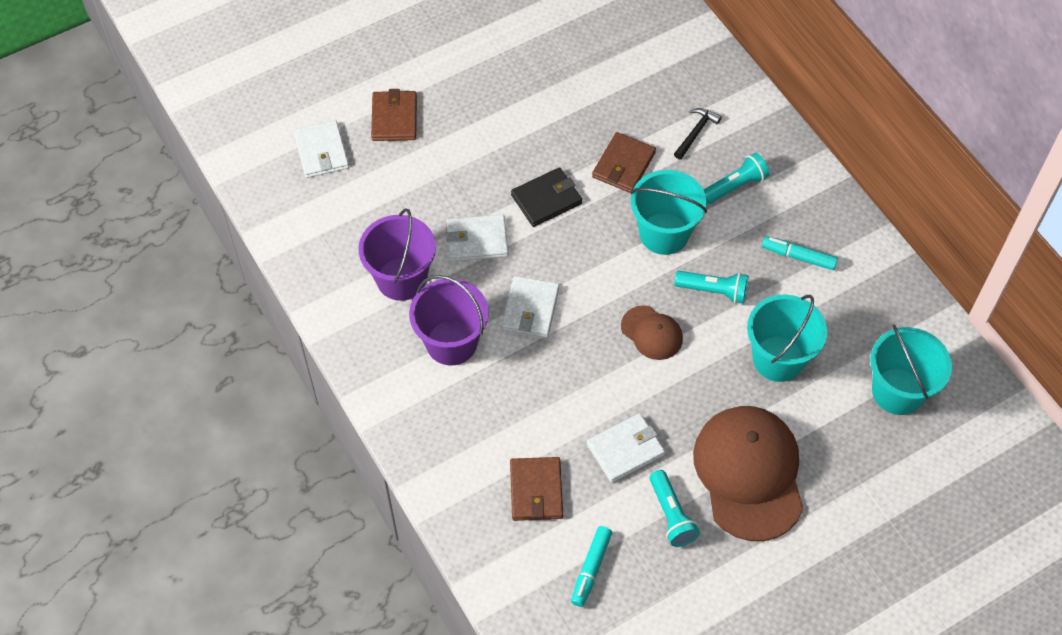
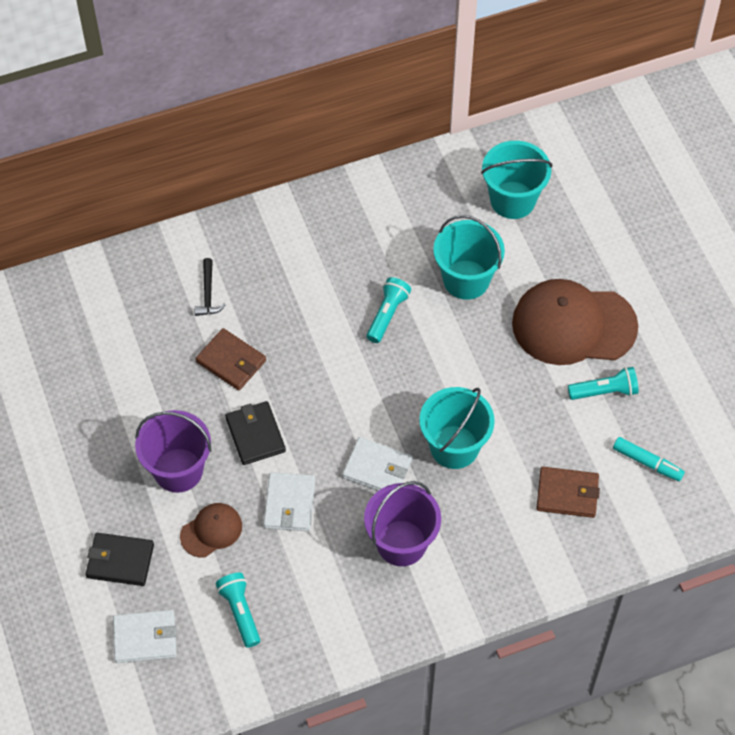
camera: 80 degrees left, 0 degrees up
purple bucket [358,208,436,301] -> purple bucket moved to [135,410,212,493]
brown wallet [371,89,417,141] -> black wallet [86,533,154,586]
white wallet [587,413,665,483] -> none
brown cap [621,305,683,360] -> brown cap moved to [180,503,242,557]
turquoise bucket [630,170,707,255] -> turquoise bucket moved to [419,387,495,469]
black hammer [674,108,722,159] -> black hammer turned 135 degrees counterclockwise [194,258,226,316]
turquoise flashlight [703,153,769,204] -> turquoise flashlight moved to [216,572,260,648]
turquoise marker [762,236,838,270] -> none

